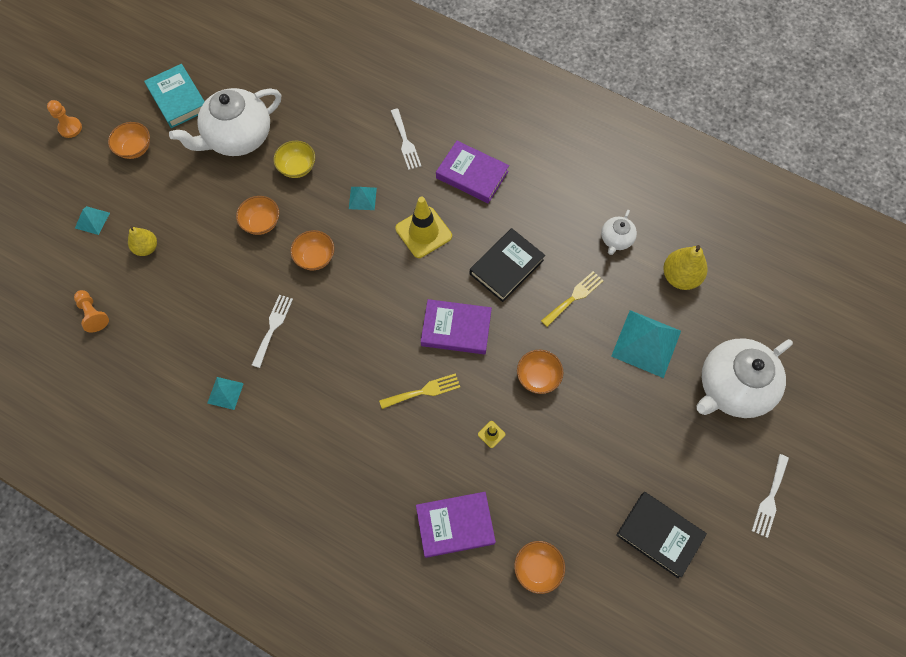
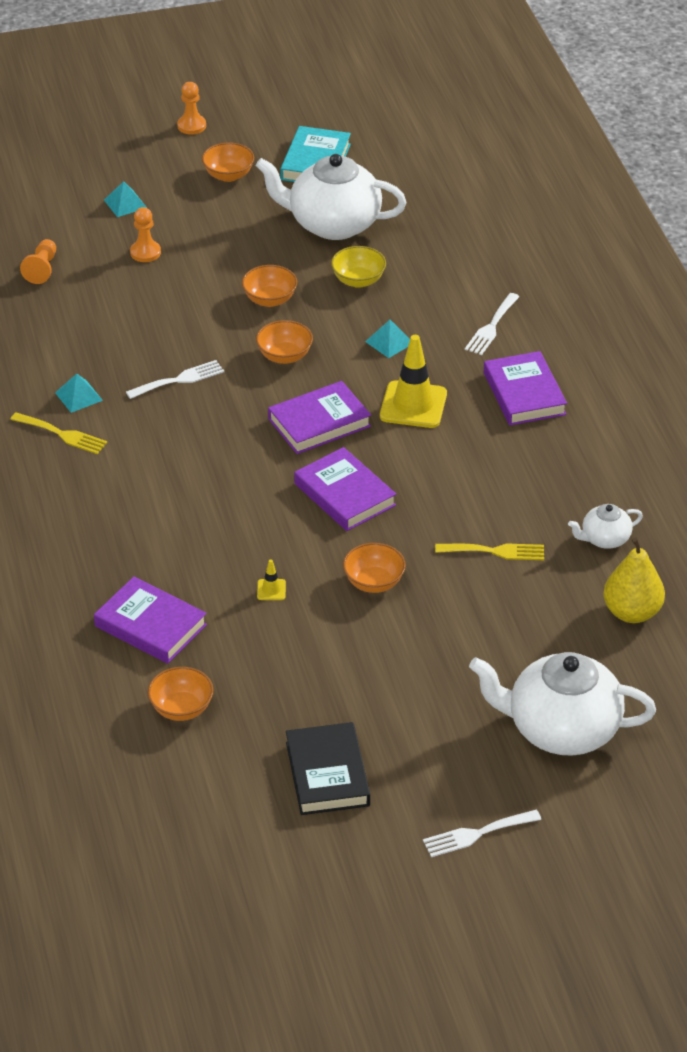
camera: 45 degrees right, 25 degrees down
yellow pear [128,226,157,256] -> orange pawn [130,207,161,262]
yellow fork [379,373,460,409] -> yellow fork moved to [10,413,107,454]
black book [470,228,545,302] -> none
turquoise pyramid [611,310,681,378] -> none
none -> purple book [268,381,371,454]

